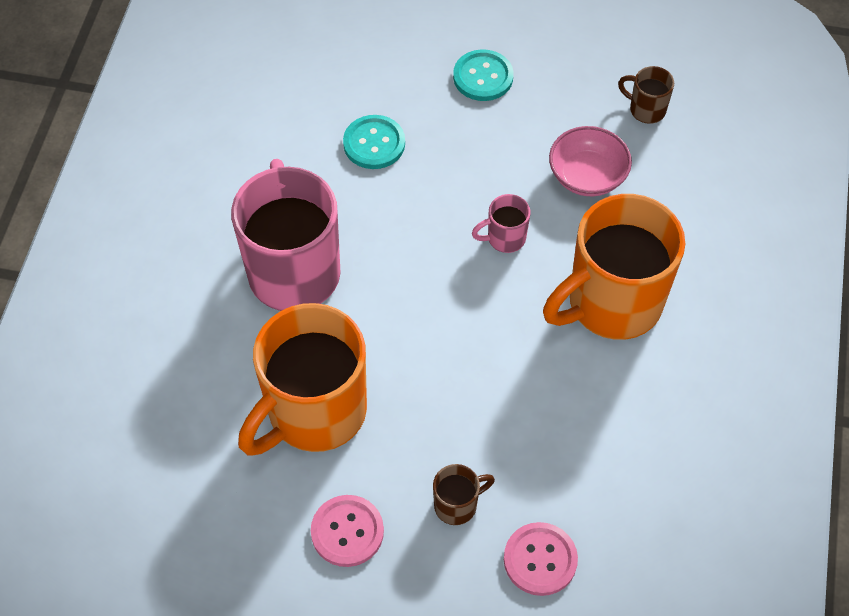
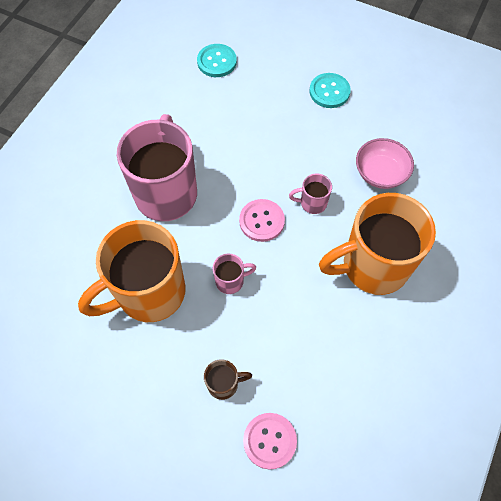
camera: 15 degrees right, 5 degrees up
pink button [311,495,384,567] -> pink button moved to [239,199,285,242]
turquoise button [343,115,405,169] -> turquoise button moved to [197,44,237,77]
brown mug [618,66,674,124] -> none
none -> pink mug [213,254,256,294]

